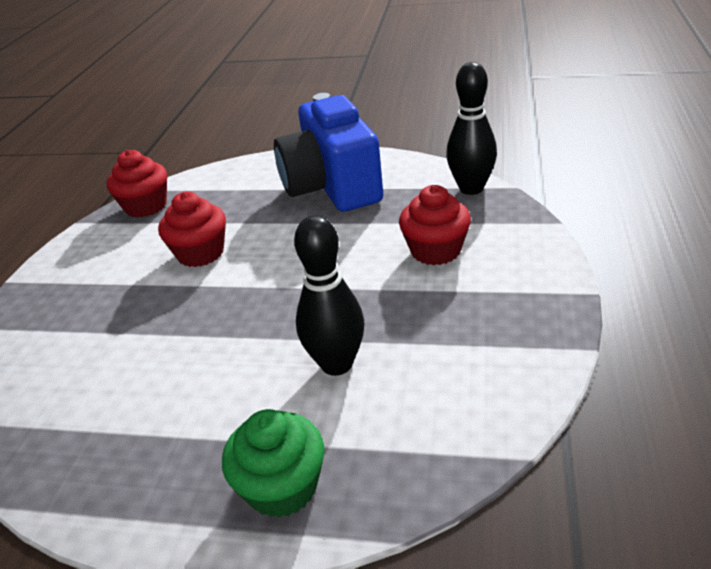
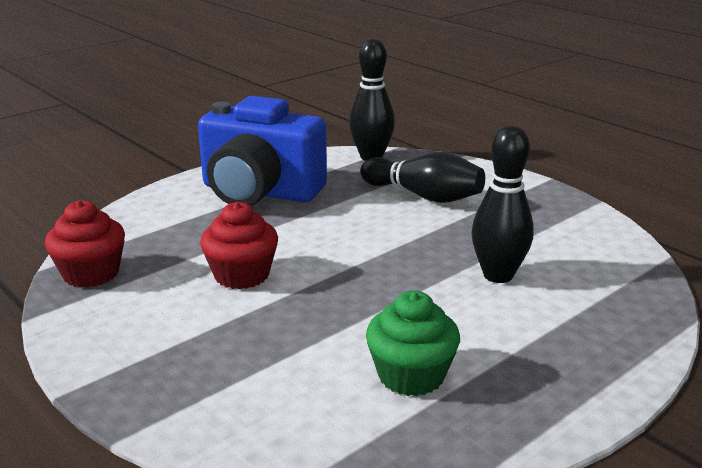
camera: 55 degrees left, 10 degrees down
green cupcake [222,409,325,518] -> green cupcake moved to [366,290,460,396]
red cupcake [399,185,471,265] -> black bowling pin [360,152,485,203]

